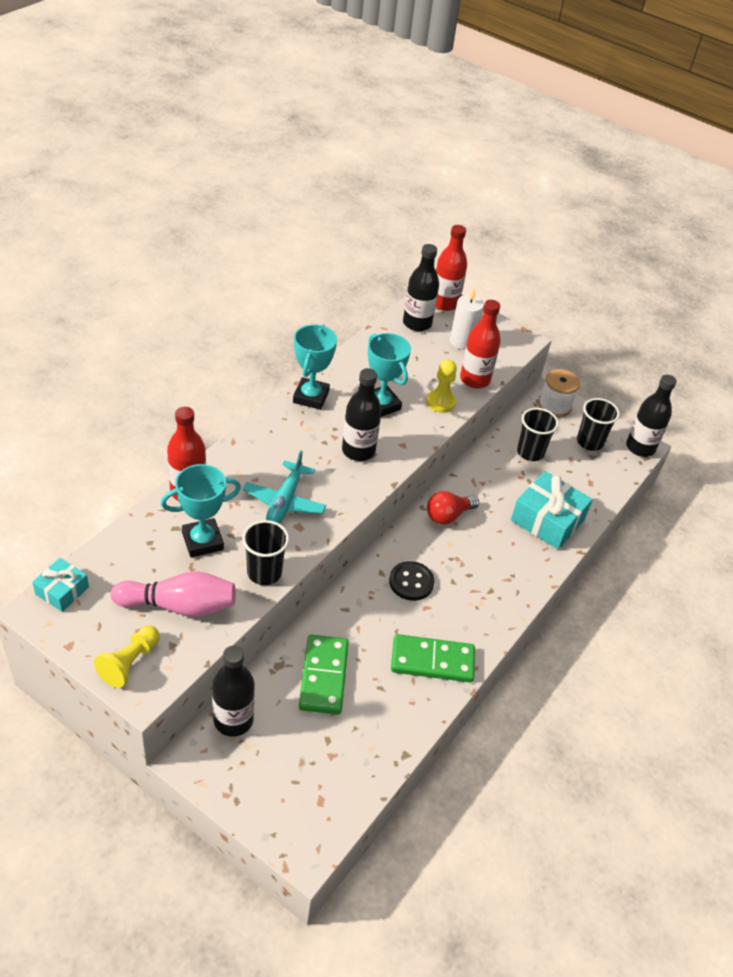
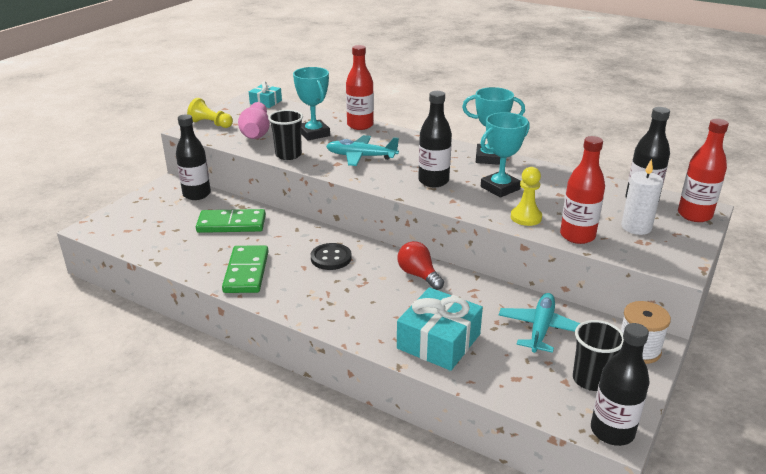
camera: 90 degrees right, 15 degrees down
black cup [517,408,559,461] -> turquoise plane [499,293,580,353]

